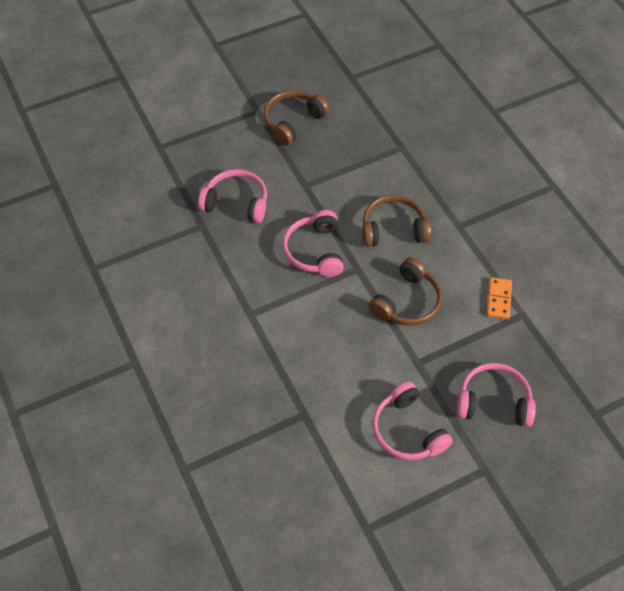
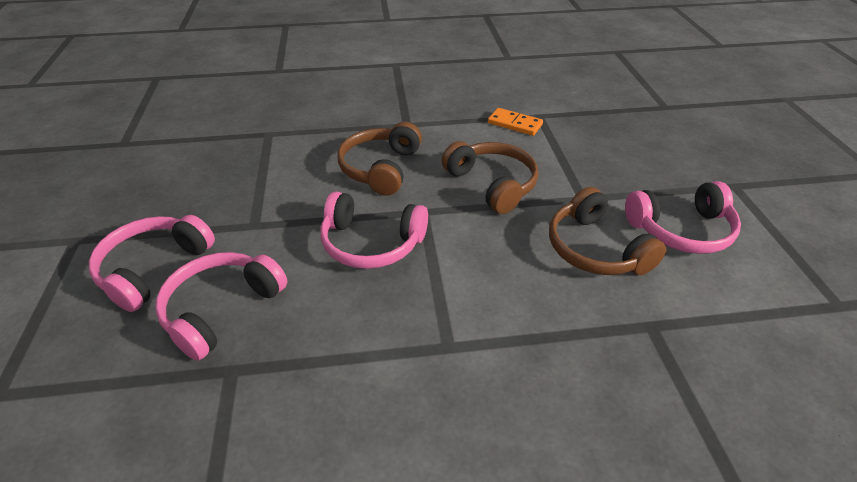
camera: 70 degrees left, 15 degrees down
brown headphones [264,90,330,146] -> brown headphones moved to [549,187,666,275]
pink headphones [457,363,536,427] -> pink headphones moved to [89,215,215,312]

